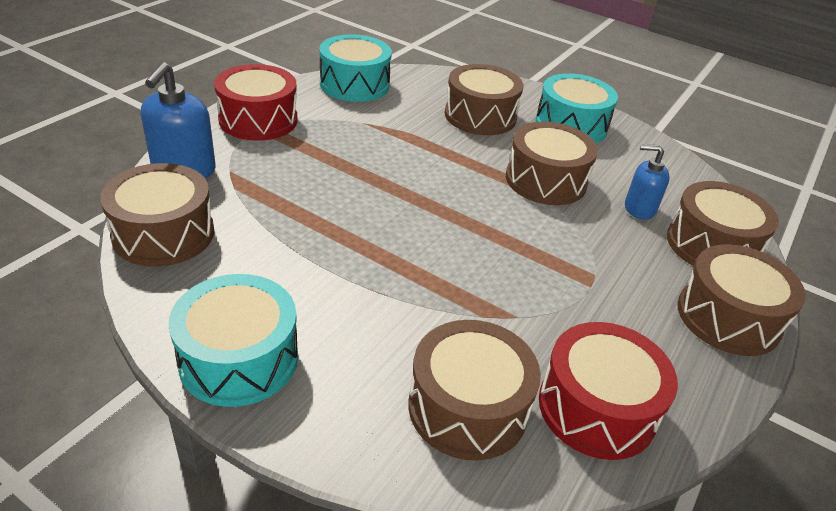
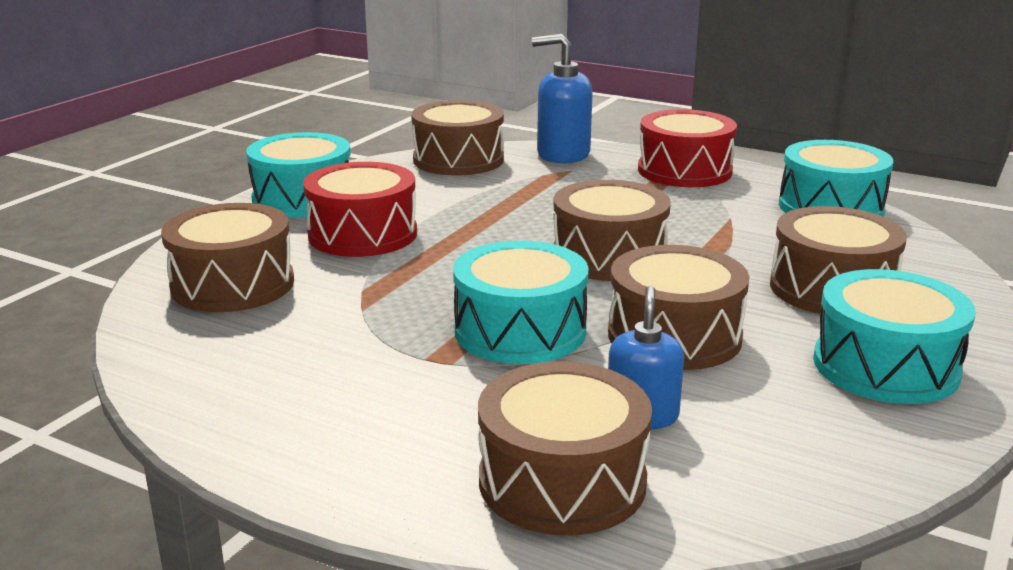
camera: 90 degrees right, 15 degrees down
red drum [539,322,678,460] -> red drum moved to [303,162,417,257]
brown drum [677,244,806,356] -> brown drum moved to [553,180,671,281]
none -> turquoise drum [453,240,589,364]

